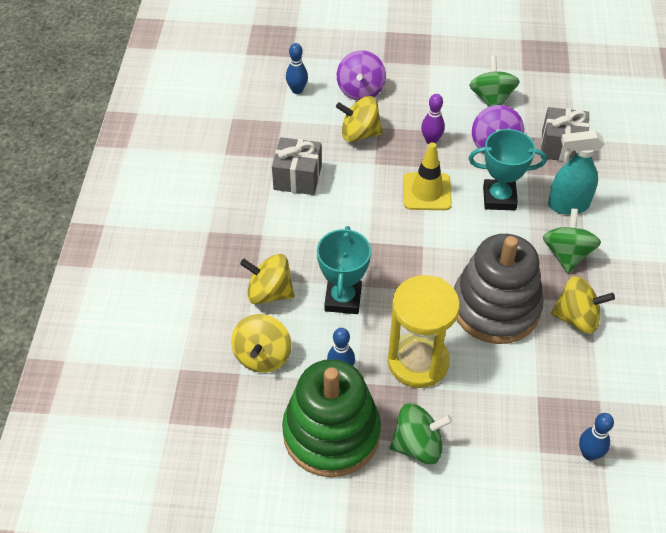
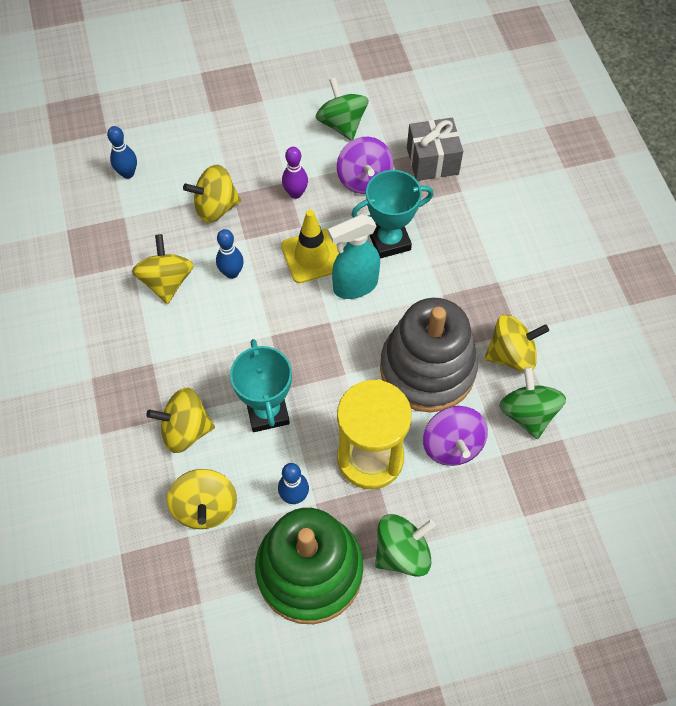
camera: 20 degrees left, 10 degrees up
grey gift [272,137,322,195] -> yellow spinning top [132,234,194,304]
purple spinning top [337,50,386,101] -> purple spinning top moved to [423,406,488,466]
green spinning top [543,209,601,273] -> green spinning top moved to [499,367,566,439]
turquoise spray bottle [548,130,605,215] -> turquoise spray bottle moved to [328,214,380,299]
blue bowling pin [579,413,614,461] -> blue bowling pin moved to [216,229,244,279]

